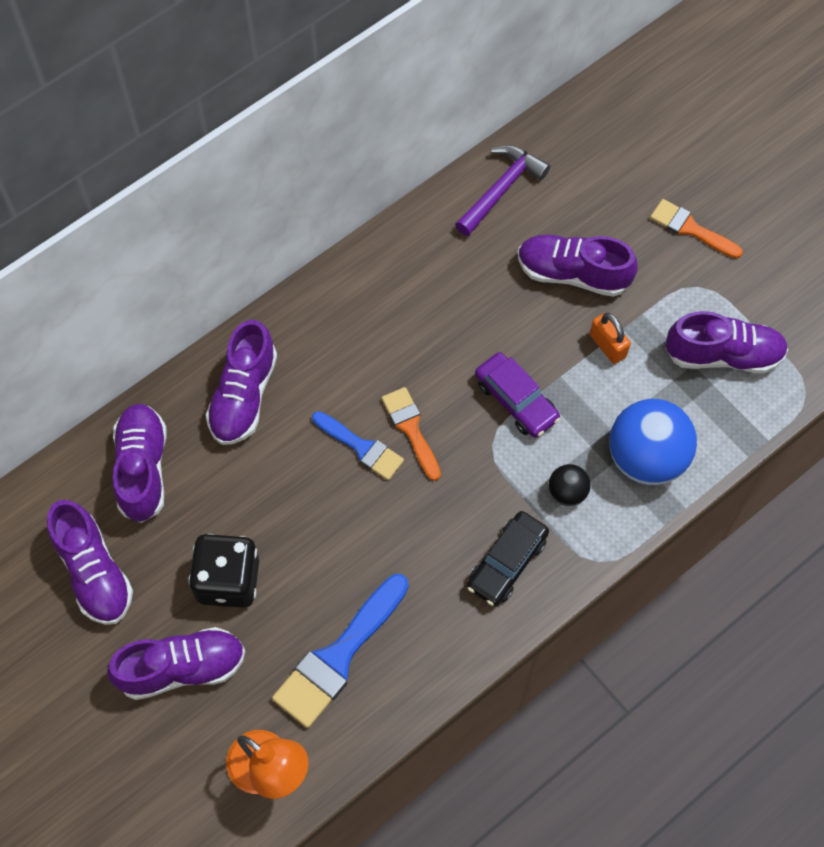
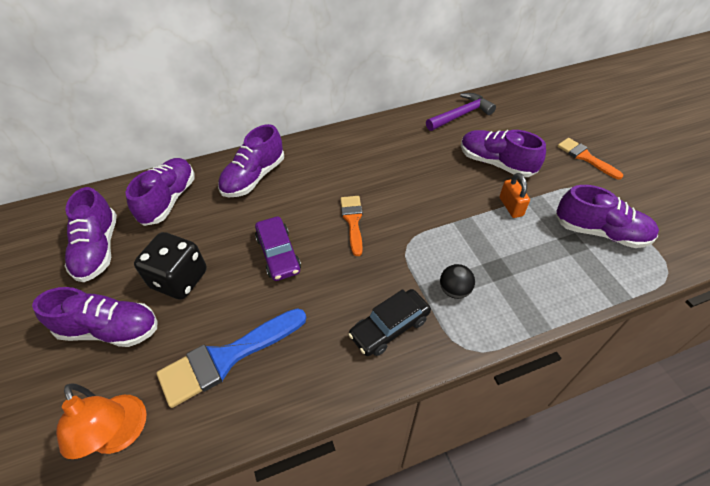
camera: 20 degrees right, 15 degrees down
blue brush [312,411,404,480] -> none
purple car [475,352,560,438] -> purple car moved to [255,217,301,281]
blue ball [609,399,697,485] -> none

